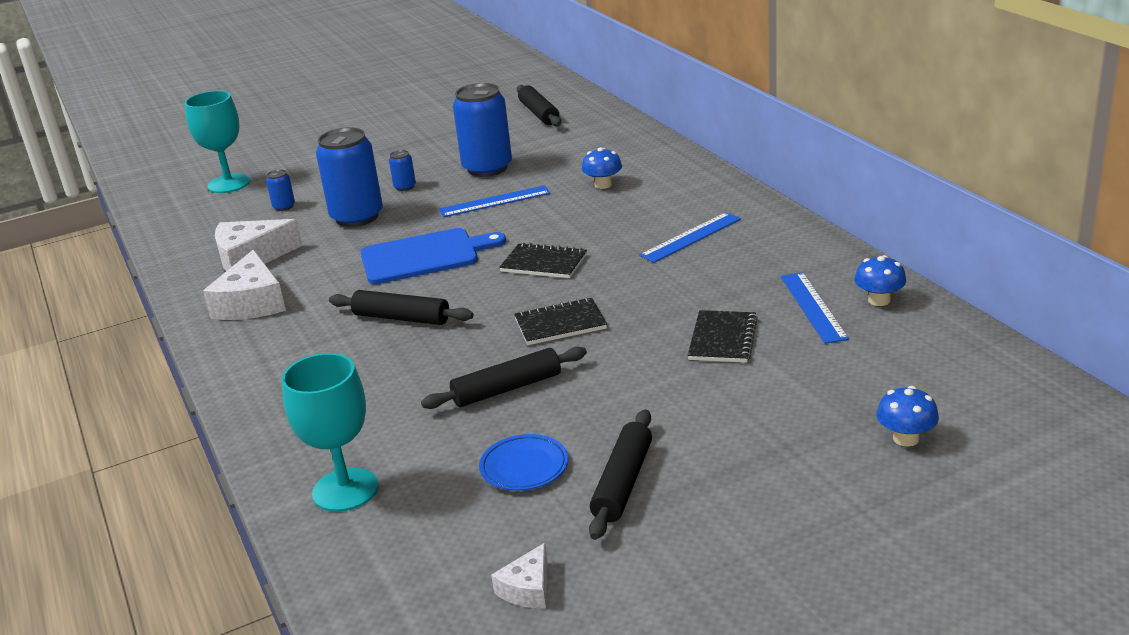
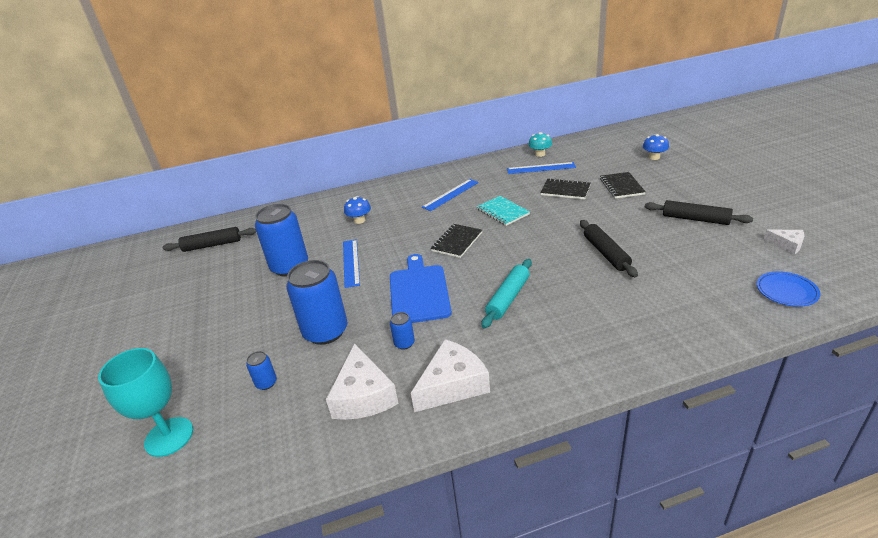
camera: 80 degrees left, 5 degrees up
white cheese [203,250,286,320] -> white cheese turned 45 degrees counterclockwise [411,339,490,412]
turquoise goblet [282,353,378,512] -> none
black rolling pin [329,290,473,325] -> turquoise rolling pin [481,259,532,329]
blue can [389,150,416,191] -> blue can moved to [390,312,415,350]
blue plate [479,434,568,491] -> blue plate moved to [757,271,820,307]
black notebook [514,297,607,345] -> black notebook moved to [600,172,646,198]
blue ruler [639,212,741,263] -> blue ruler turned 75 degrees clockwise [422,179,479,211]
blue mushroom [854,255,906,306] -> turquoise mushroom [528,132,552,157]
none -> turquoise notebook [477,196,530,226]

